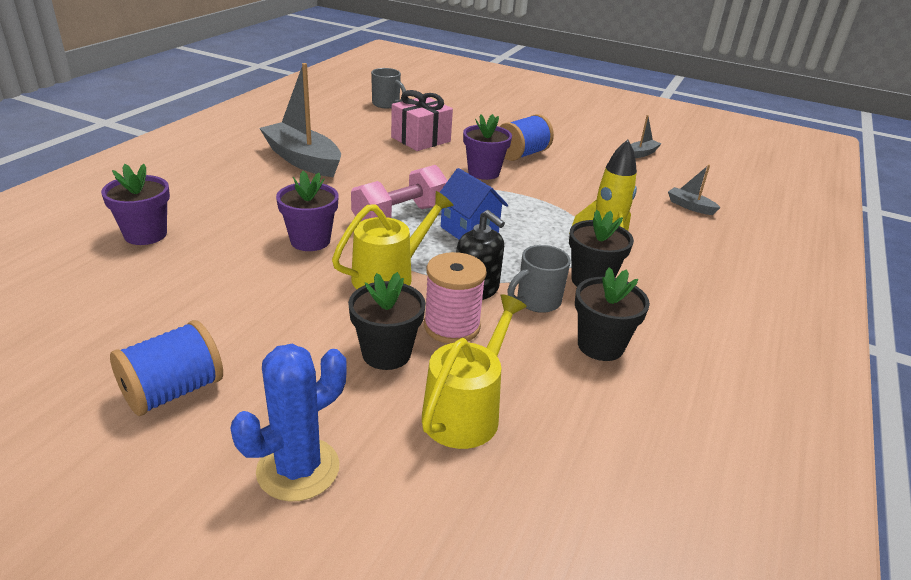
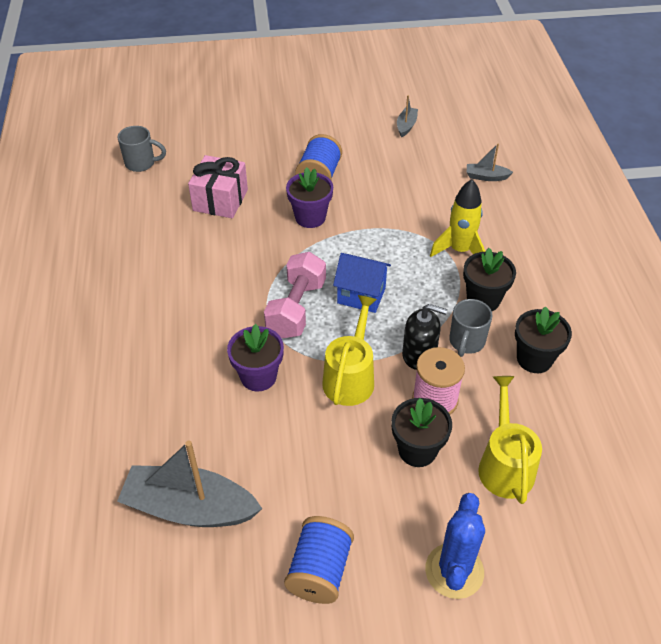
camera: 30 degrees left, 15 degrees up
purple flower pot [101,164,170,245] -> none
grey boat [259,63,341,177] -> grey boat moved to [117,441,262,527]

